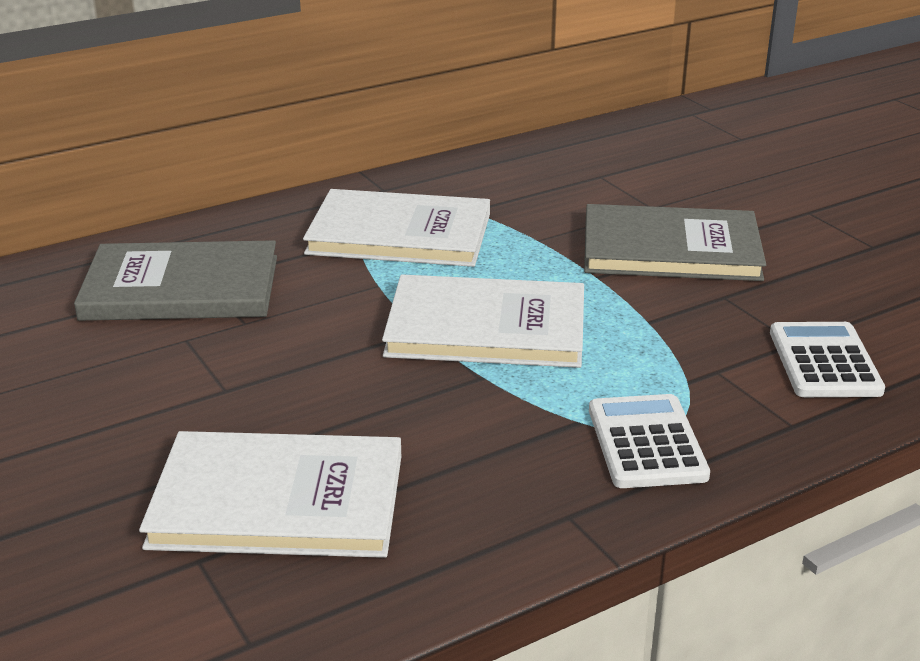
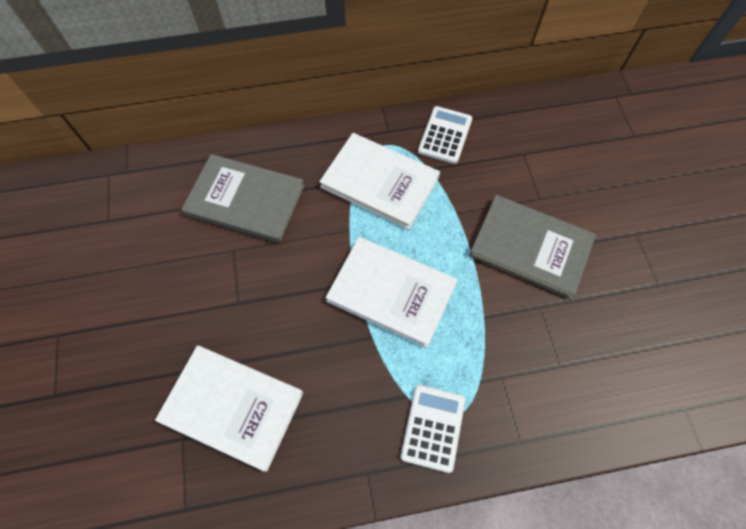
camera: 20 degrees right, 35 degrees up
white calculator [770,322,885,397] -> white calculator moved to [418,106,472,164]

